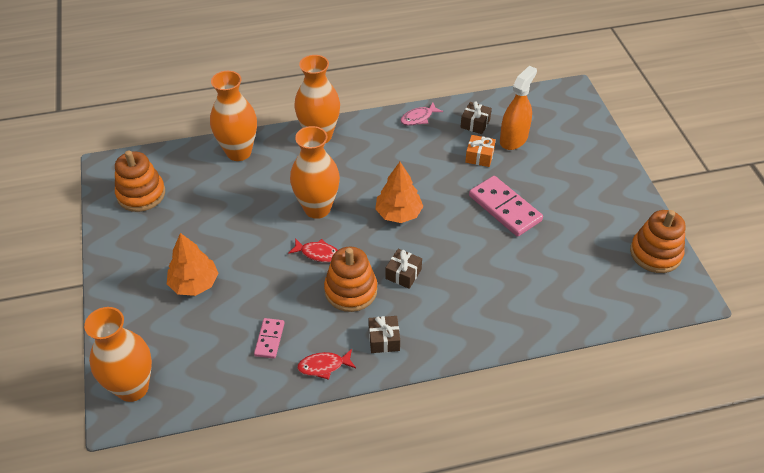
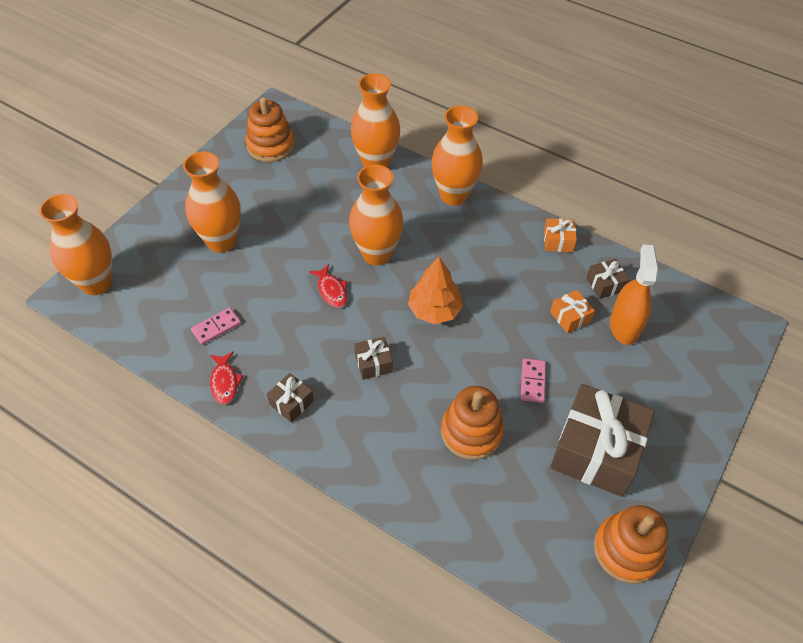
camera: 45 degrees right, 5 degrees up
orange tree [167,233,219,296] -> orange vase [183,152,241,253]
red fish [297,349,356,380] -> red fish turned 135 degrees counterclockwise [210,351,243,404]
orange stacking toy [324,247,377,312] -> orange stacking toy moved to [441,386,504,460]
pink fish [400,102,443,126] -> orange gift [544,218,577,252]
pink domino [469,176,543,237] -> pink domino [521,358,546,403], size x0.54
orange spray bottle [500,66,537,150] -> orange spray bottle turned 75 degrees counterclockwise [610,244,659,345]
none -> brown gift [550,384,654,497]

